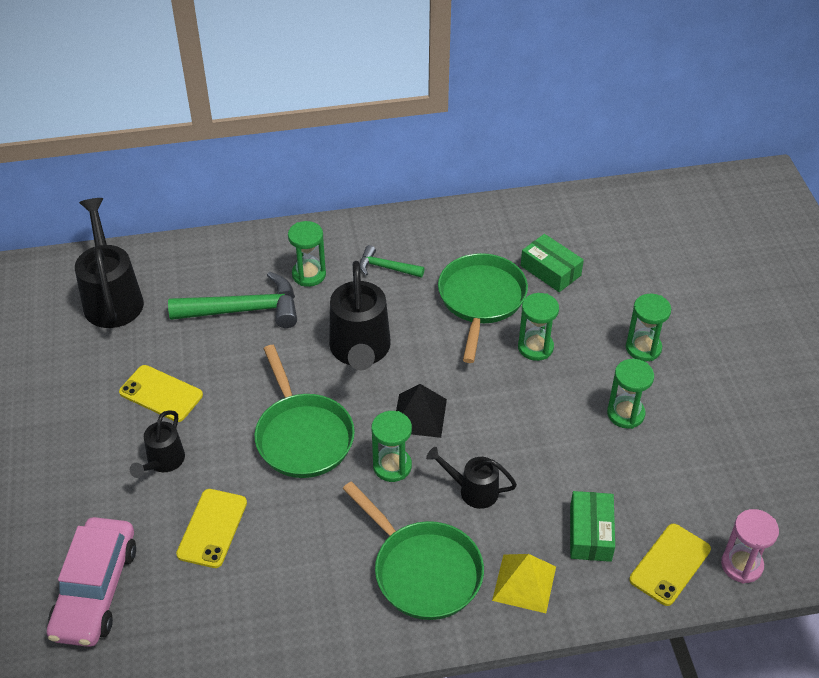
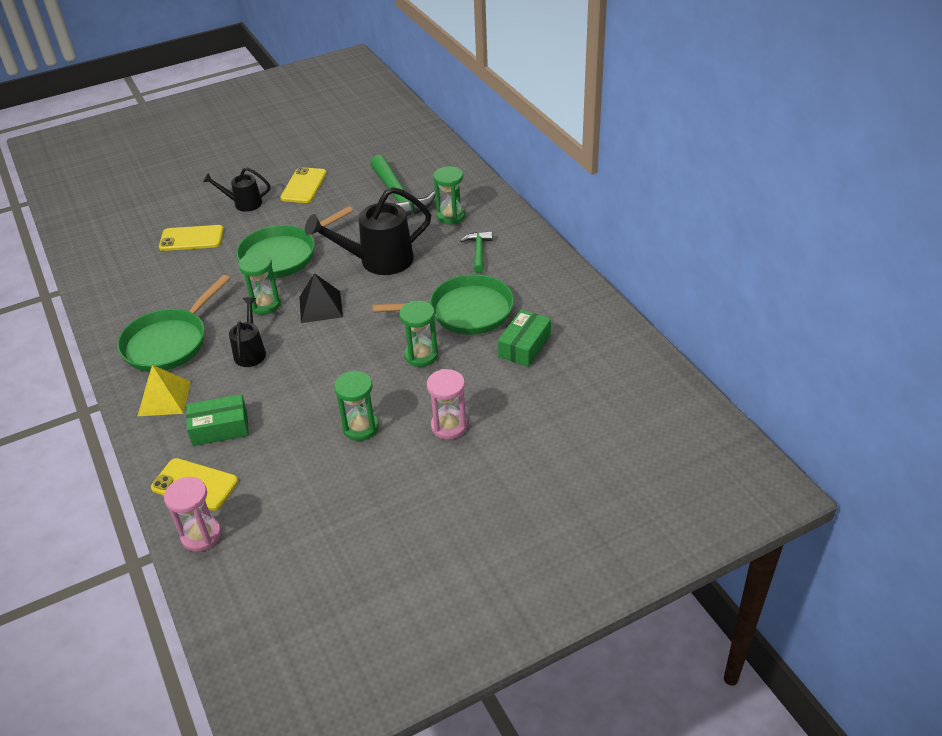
camera: 75 degrees right, 5 degrees down
pink car [47,517,136,647] -> none
black watering can [75,198,144,328] -> none
green hourglass [626,294,671,361] -> pink hourglass [427,369,468,439]

